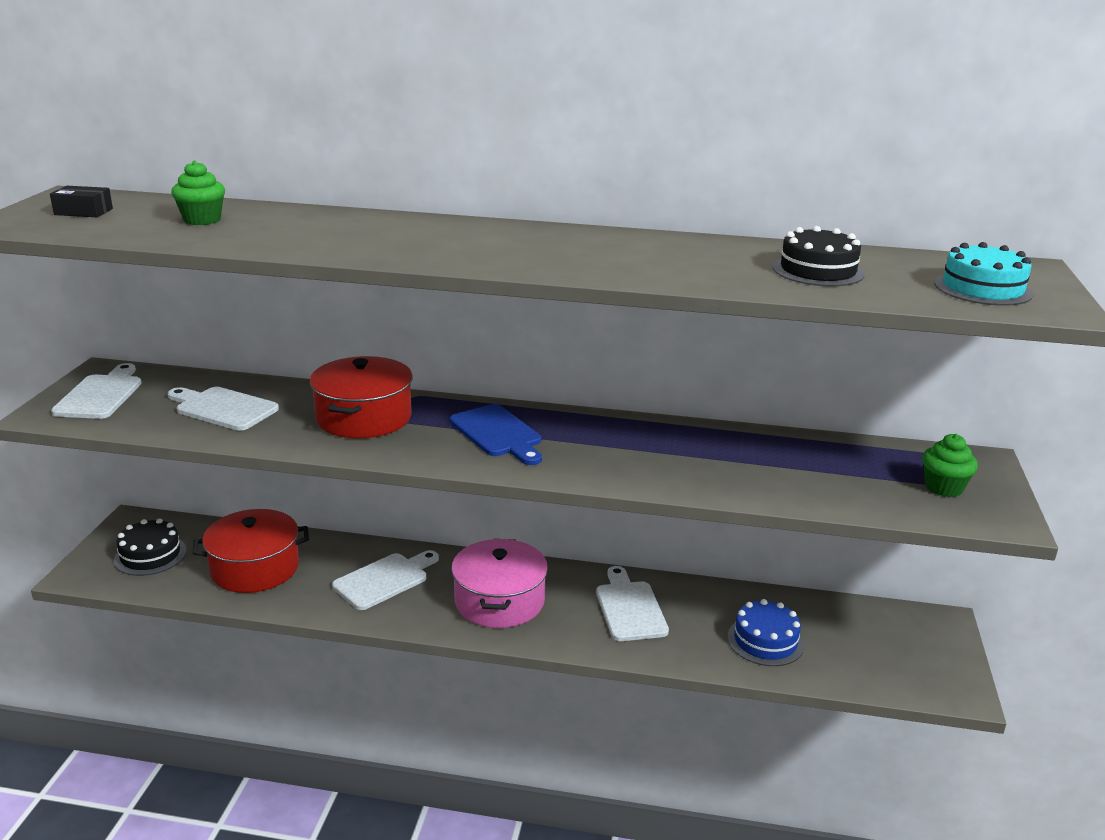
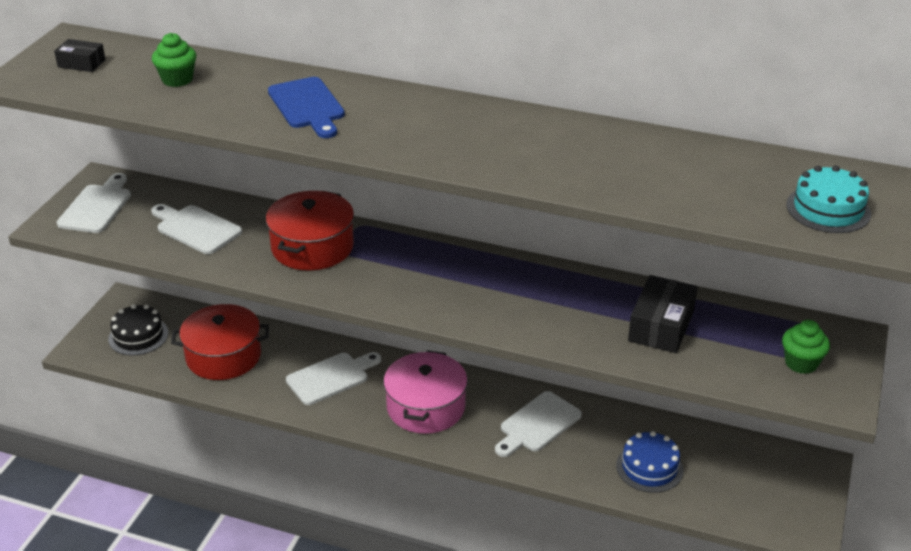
camera: 10 degrees right, 10 degrees up
blue cutting board [450,404,542,465] -> blue cutting board moved to [268,77,345,138]
white cutting board [596,566,669,641] -> white cutting board turned 135 degrees counterclockwise [495,391,582,457]
black cake [773,226,865,286] -> none
none -> black box [628,275,697,353]

